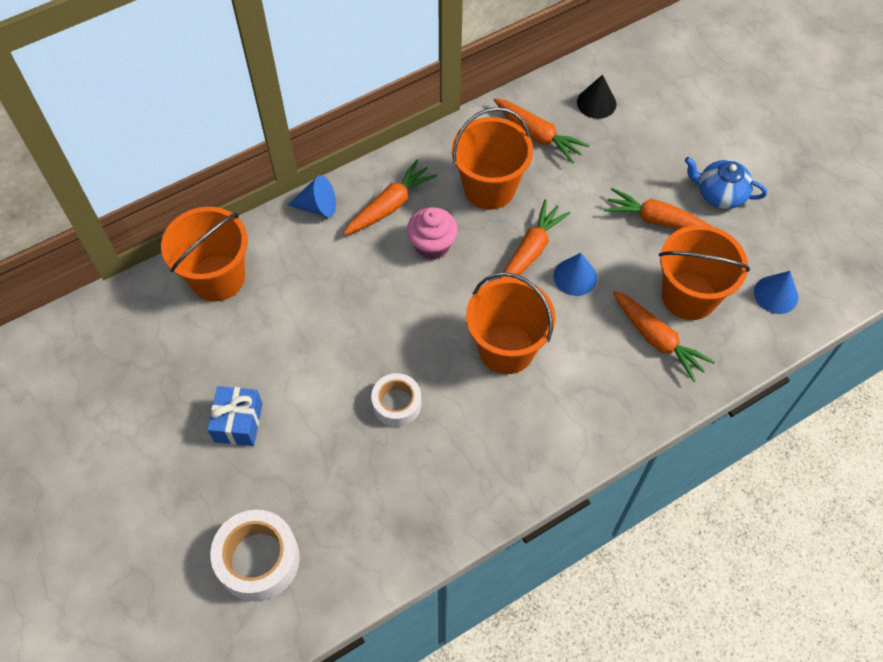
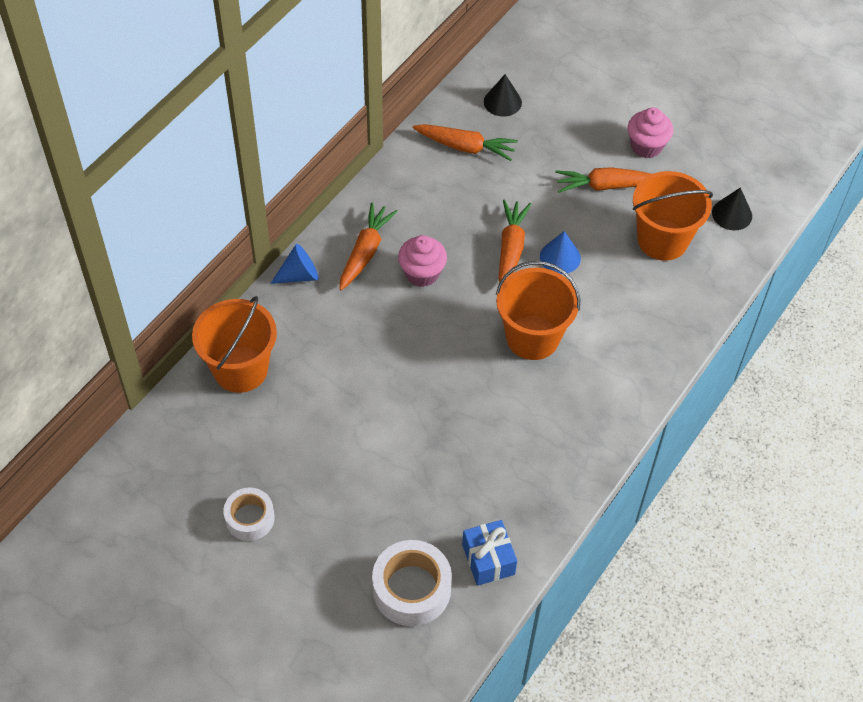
camera: 25 degrees left, 5 degrees down
blue gift [207,386,263,446] -> blue gift moved to [462,520,517,586]
white tape [371,373,422,427] -> white tape moved to [223,487,275,541]
orange bucket [452,107,533,210] -> none
orange carrot [613,291,715,382] -> none
blue teapot [685,157,767,209] -> pink cupcake [628,107,673,158]
blue cone [754,271,798,314] -> black cone [712,187,752,230]

